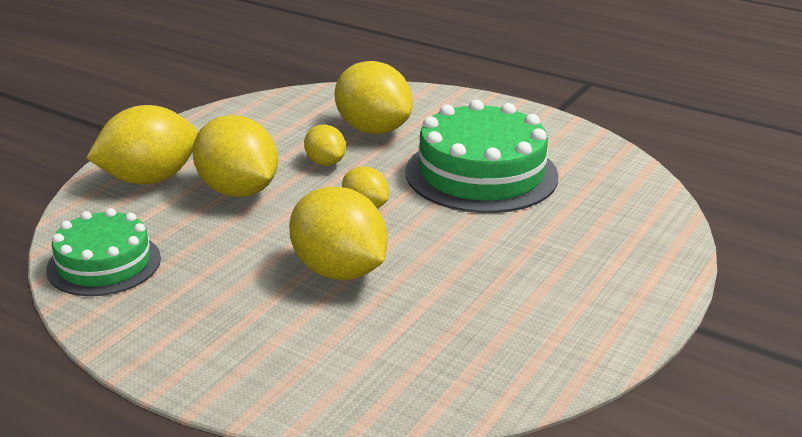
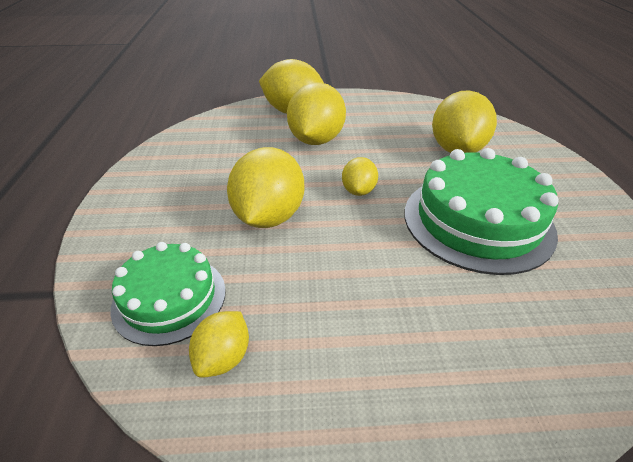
camera: 55 degrees right, 10 degrees up
green cake [46,208,161,296] -> green cake moved to [110,242,226,346]
yellow lemon [304,124,346,166] -> yellow lemon moved to [189,311,249,378]

